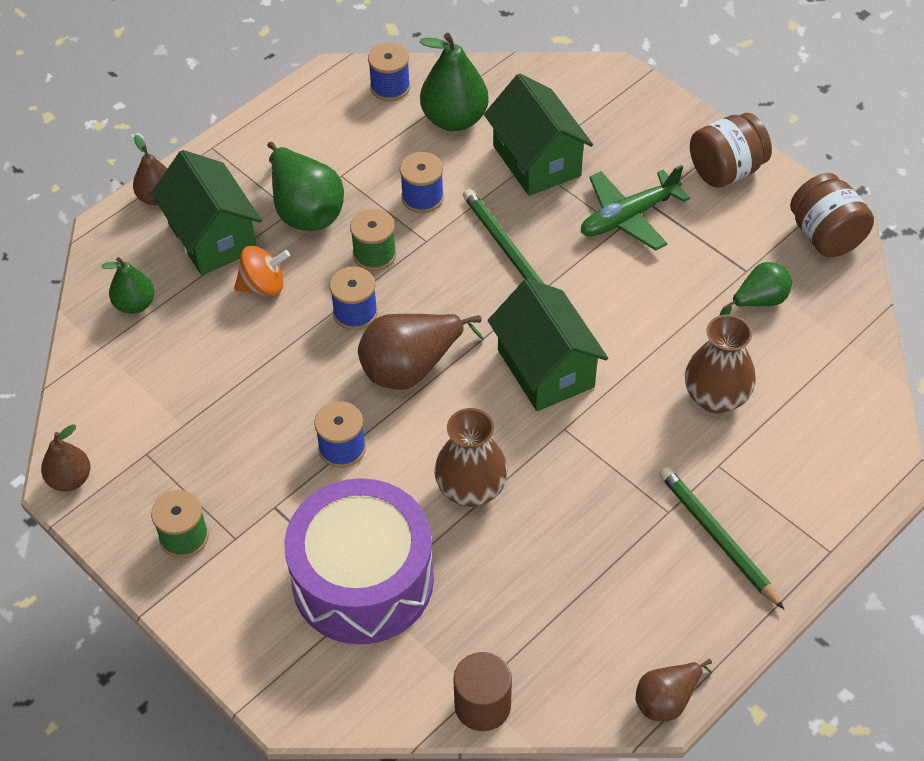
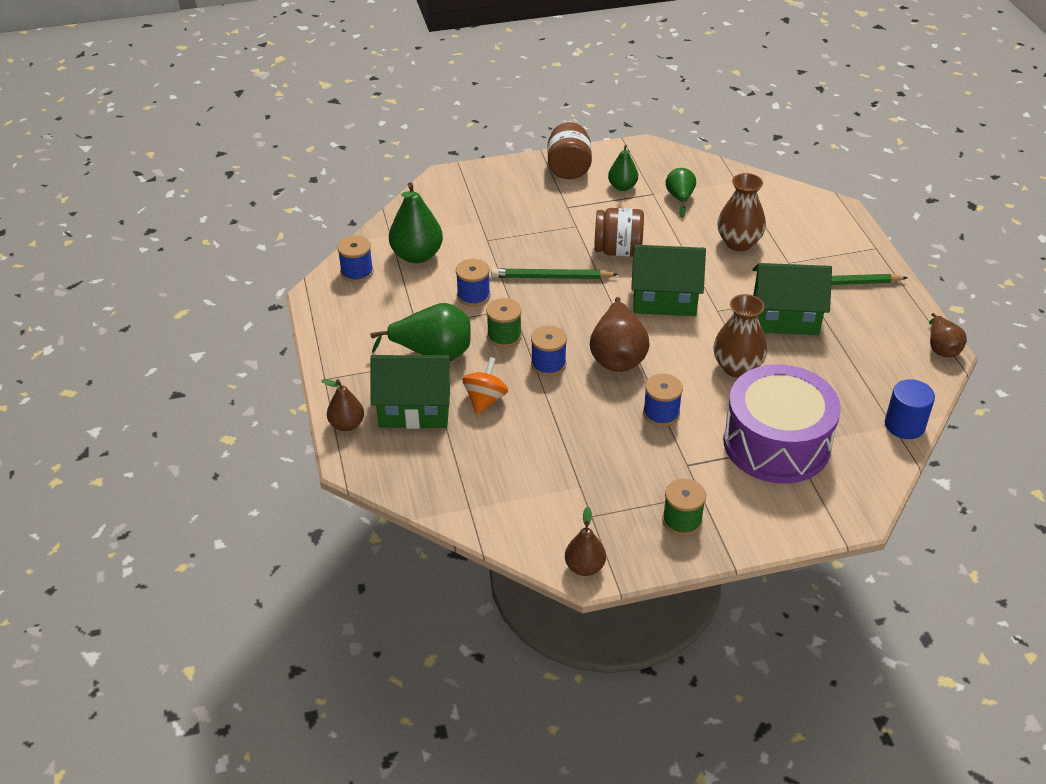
camera: 60 degrees left, 10 degrees down
green pear [101,257,154,314] -> green pear moved to [608,145,638,191]
brown cylinder [454,652,512,731] -> blue cylinder [885,379,935,439]
green house [484,74,593,196] -> green house moved to [753,263,832,335]
green plane [581,165,690,251] -> none
brown jar [790,173,874,257] -> brown jar moved to [594,208,644,257]

